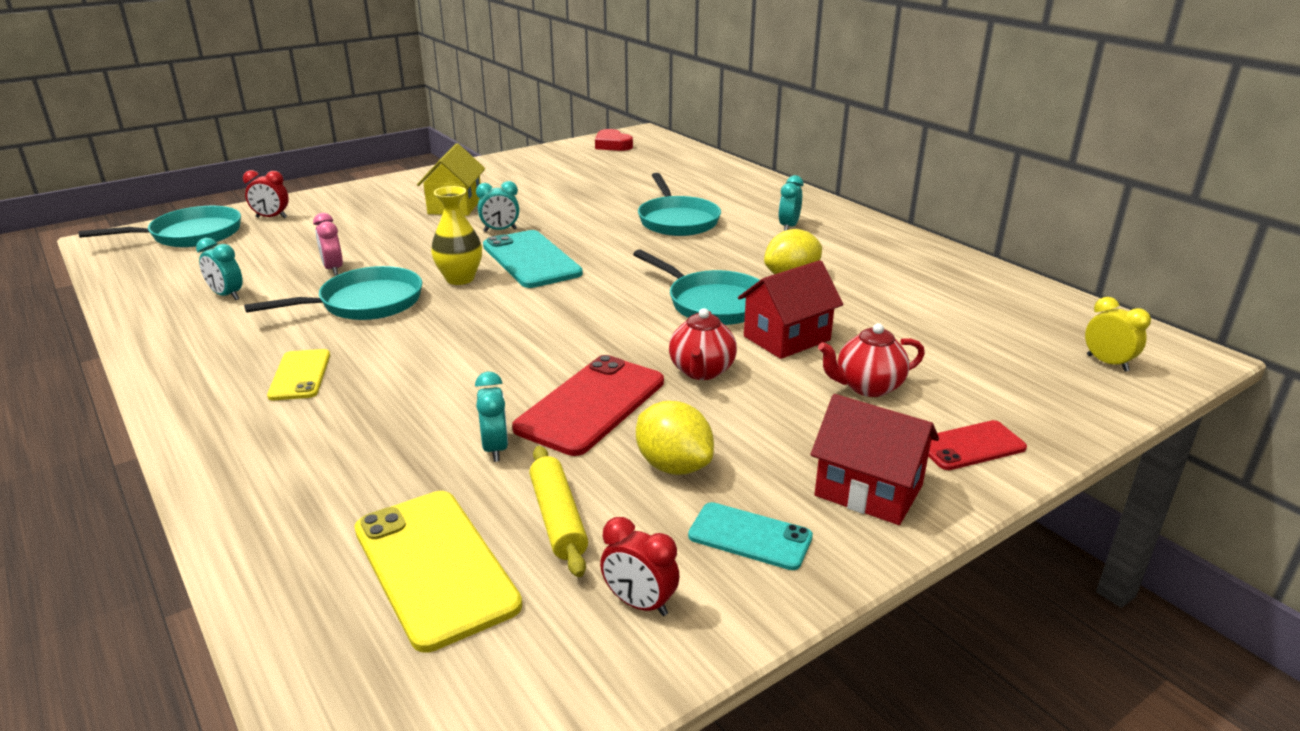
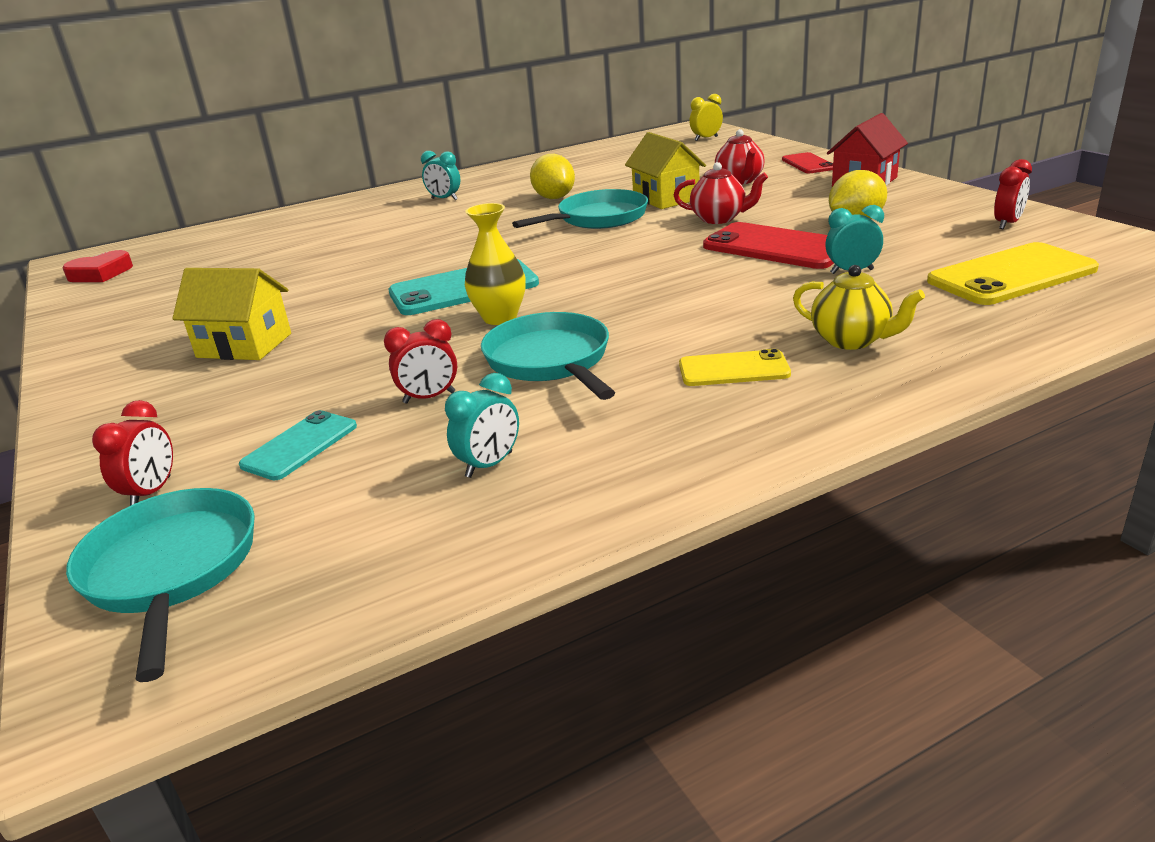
camera: 80 degrees left, 0 degrees up
pink clock [313,213,343,275] -> red clock [384,319,457,404]
turquoise clock [476,181,519,232] -> none
yellow rolling pin [529,446,588,577] -> none
turquoise pan [638,173,721,236] -> none
turquoise phone [688,502,813,570] -> turquoise phone moved to [239,410,357,480]
red house [738,260,844,359] -> yellow house [625,132,706,209]
none -> yellow teapot [793,265,925,350]

